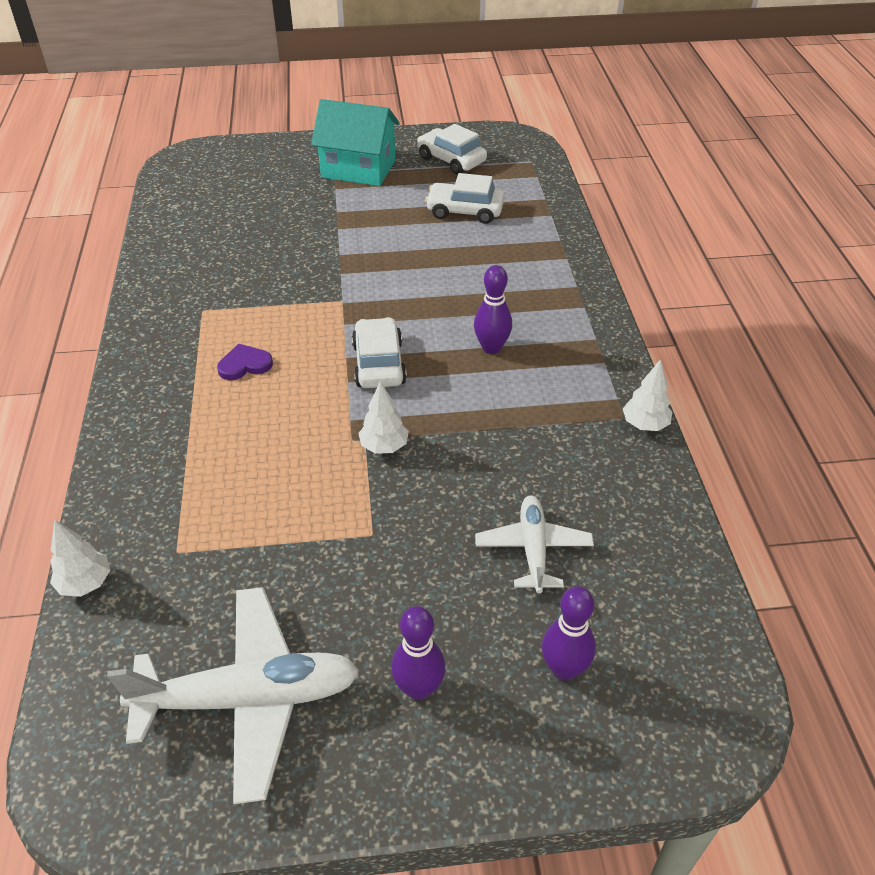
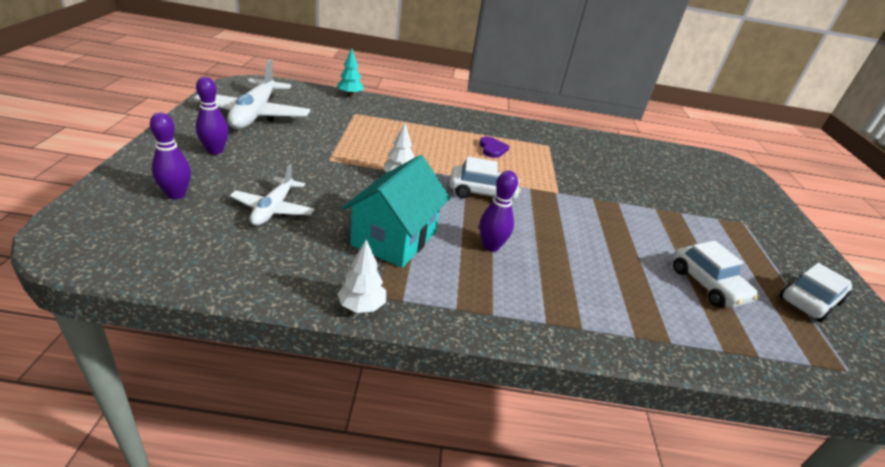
camera: 95 degrees right, 10 degrees down
white tree [50,520,110,597] -> turquoise tree [337,48,364,96]
turquoise house [311,99,400,186] -> turquoise house moved to [342,155,450,268]
white car [425,173,505,224] -> white car turned 135 degrees clockwise [673,240,759,308]
white plane [475,495,594,593] -> white plane turned 90 degrees clockwise [230,164,315,226]

